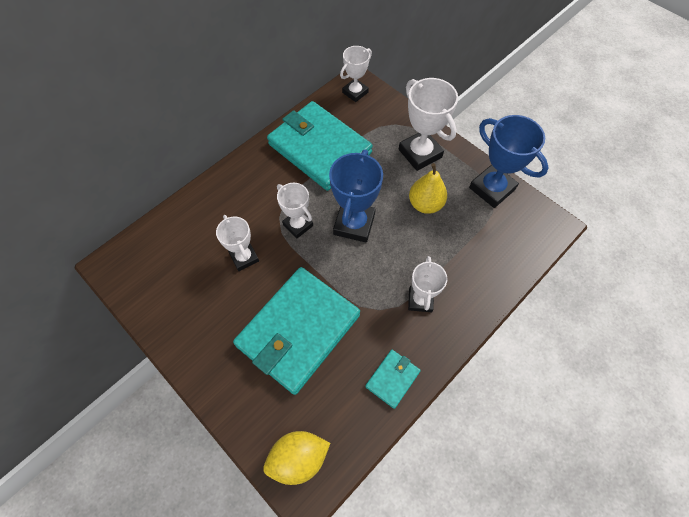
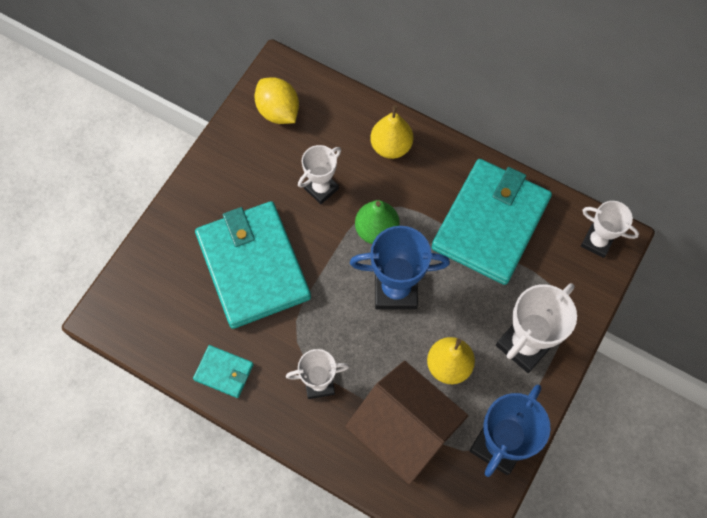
camera: 75 degrees right, 5 degrees up
turquoise wallet [233,267,360,395] -> turquoise wallet turned 45 degrees clockwise [195,201,311,329]
yellow lemon [263,431,330,485] -> yellow lemon moved to [254,77,299,124]
white trophy [277,183,313,238] -> green pear [355,200,400,244]
none -> brown house [345,361,468,485]
none -> yellow pear [370,105,413,159]

